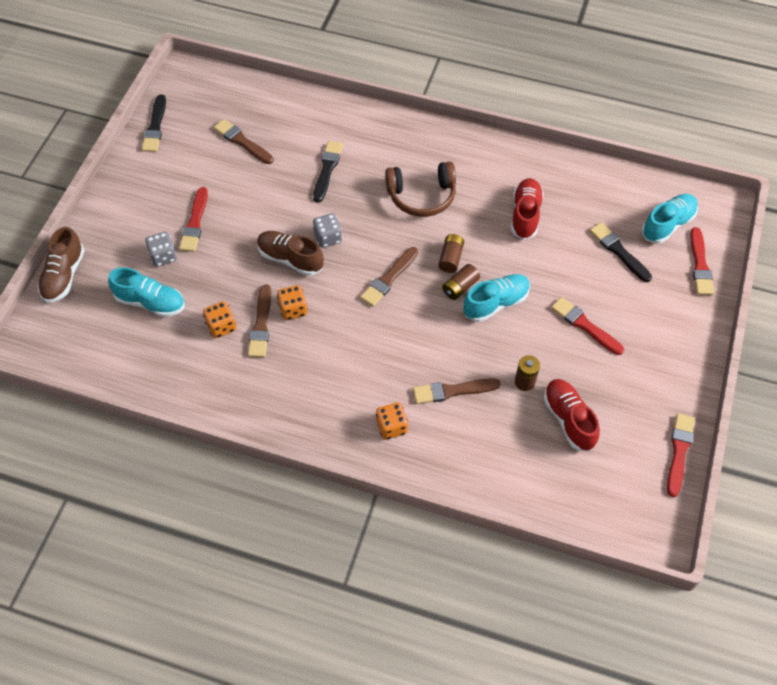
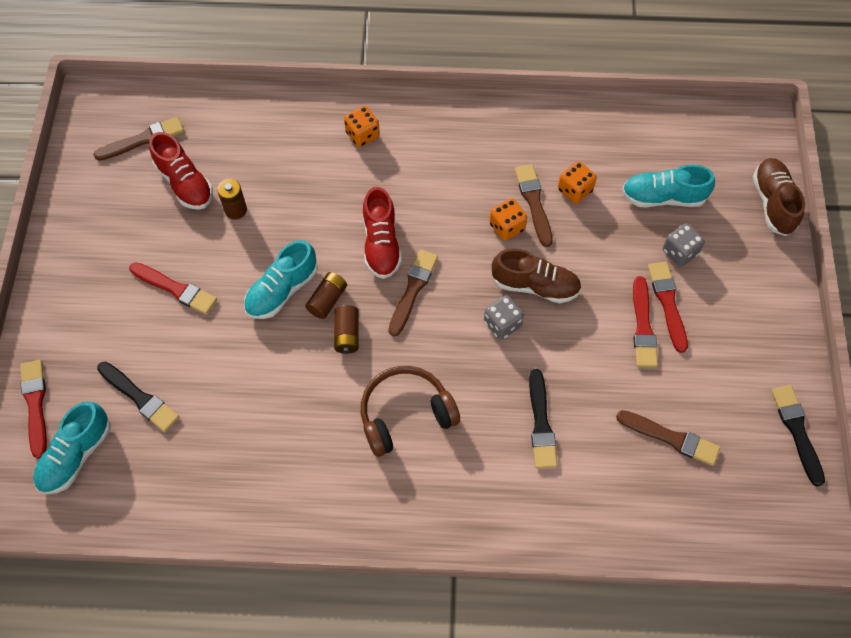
camera: 165 degrees right, 5 degrees up
brown brush [413,378,500,404] -> brown brush moved to [93,117,184,161]
red shoe [511,178,544,240] -> red shoe moved to [363,187,402,279]
red brush [667,413,695,497] -> red brush moved to [633,276,658,368]

